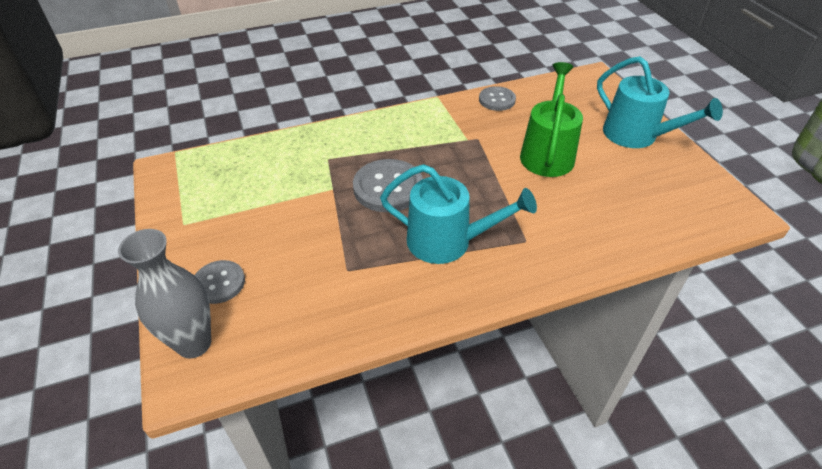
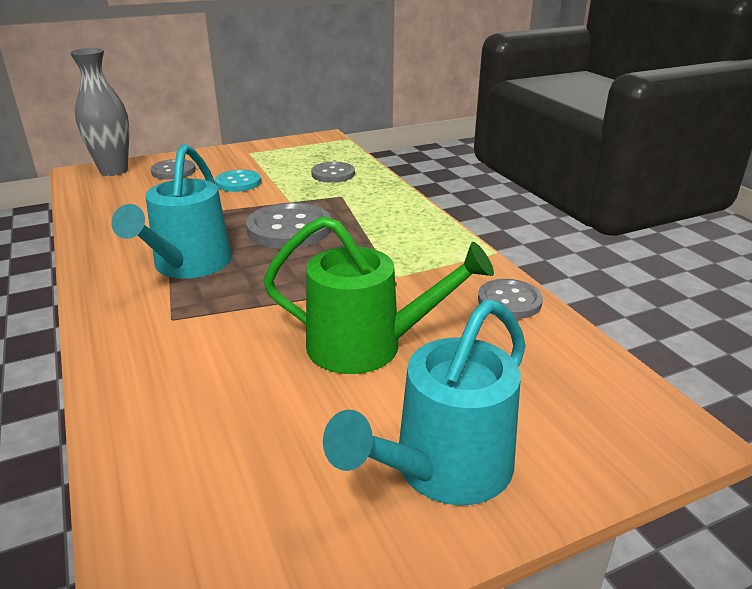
camera: 85 degrees right, 15 degrees down
none -> turquoise button [215,170,261,192]
none -> grey button [311,162,355,183]

